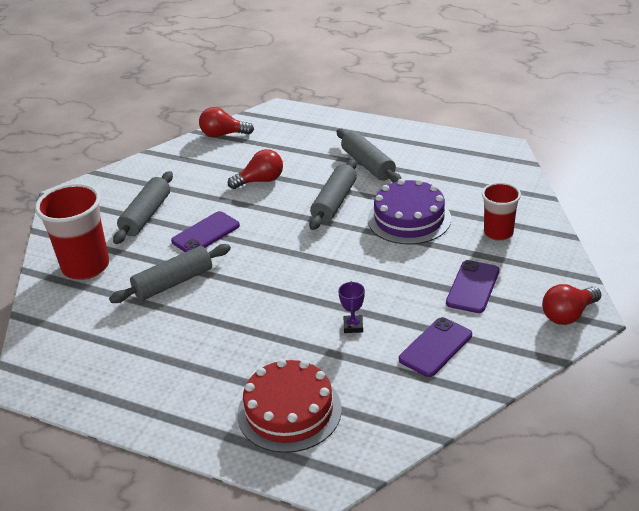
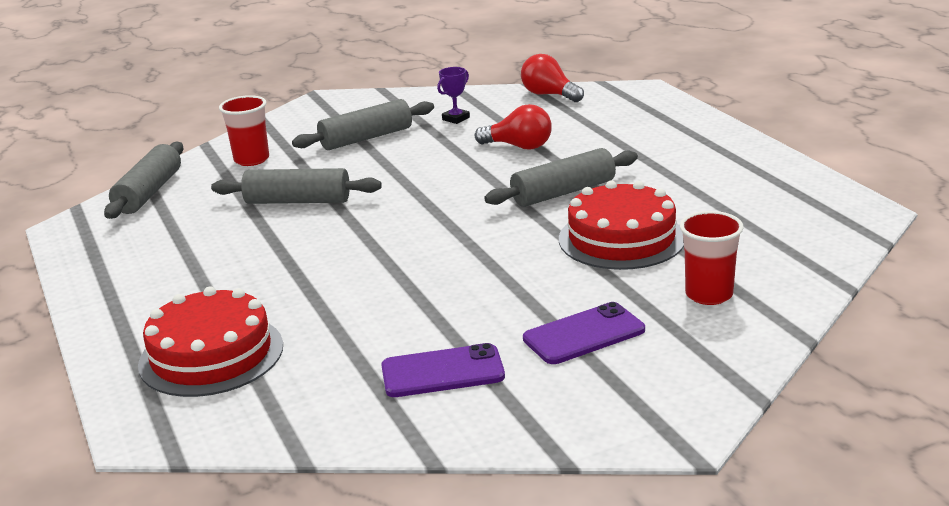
camera: 40 degrees right, 10 degrees down
red cup [35,183,109,280] -> red cup [219,95,269,166], size x0.61
purple phone [171,211,240,252] -> none
grey rolling pin [337,129,402,183] -> grey rolling pin moved to [104,142,183,219]
purple trophy [338,281,365,333] -> purple trophy moved to [437,67,470,124]
purple cake [368,179,451,245] -> red cake [559,180,684,270]
red light bulb [542,284,601,325] -> none

